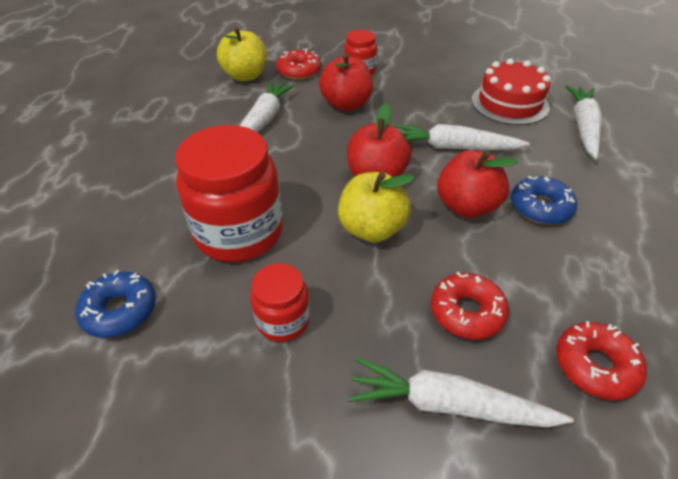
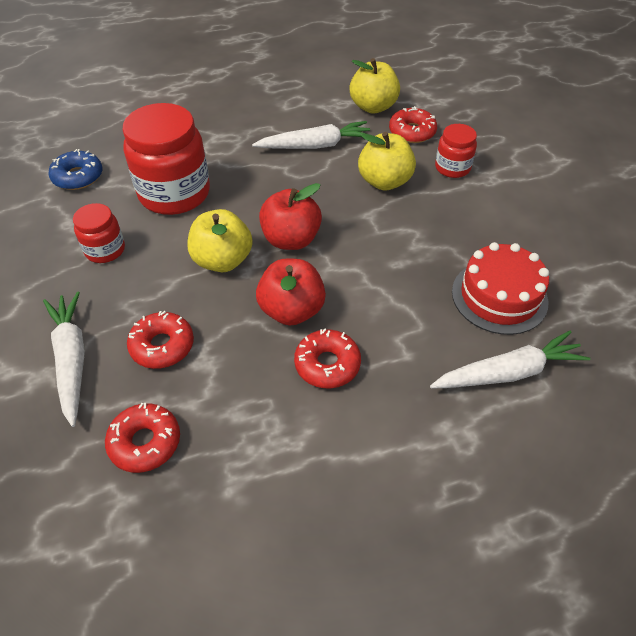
camera: 60 degrees right, 5 degrees up
red apple [319,53,373,111] -> yellow apple [358,132,416,191]
white carrot [394,124,530,150] -> none
blue donut [511,176,577,224] -> red donut [294,328,361,388]

